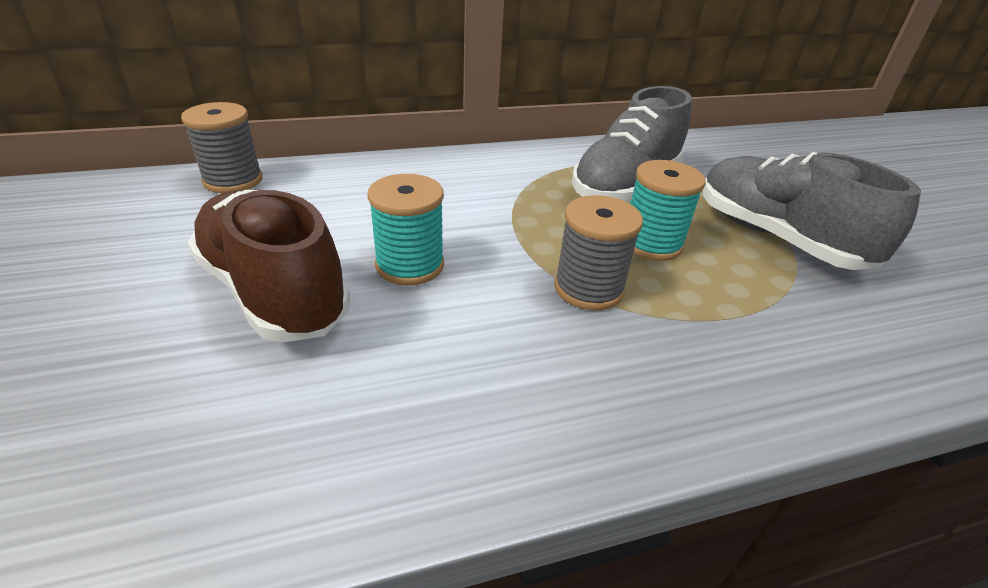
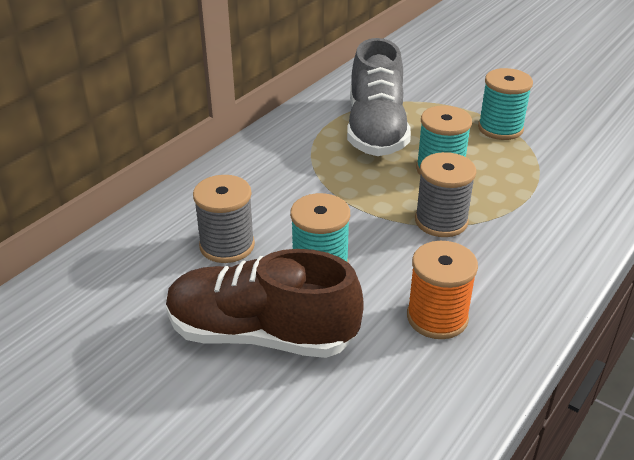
camera: 35 degrees left, 0 degrees up
grey spool [181,102,263,193] -> grey spool moved to [193,175,255,263]
grey shoe [703,152,921,270] -> turquoise spool [478,68,533,140]
none -> orange spool [407,241,478,339]

